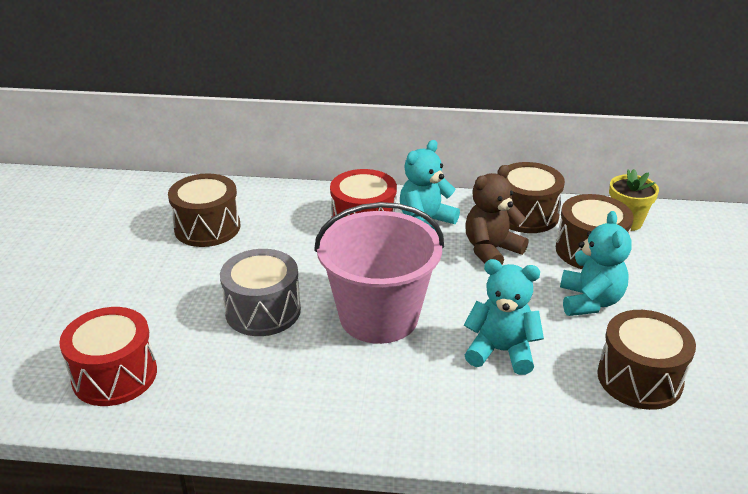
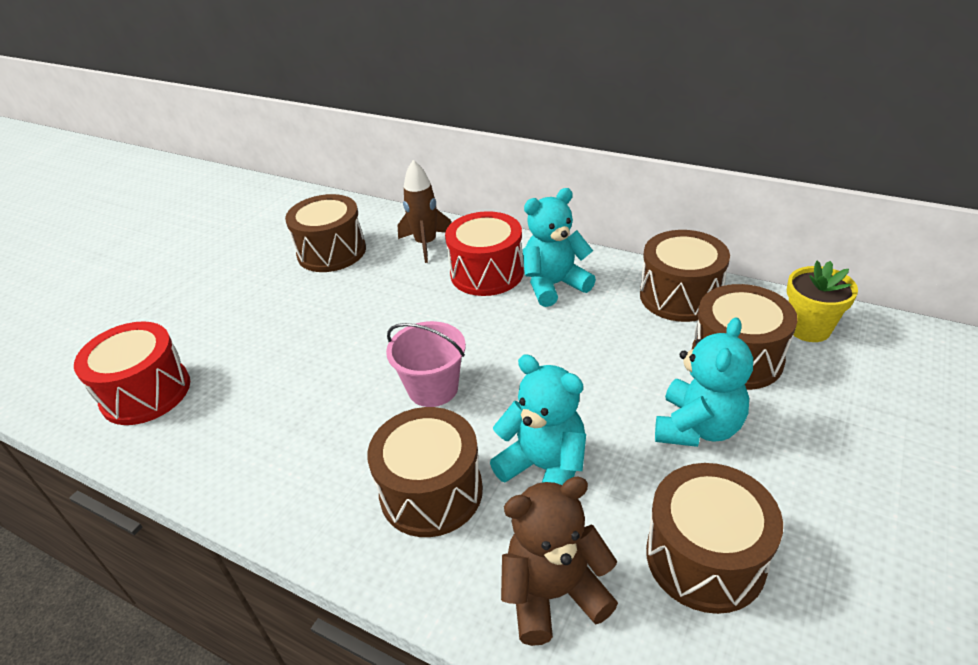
camera: 25 degrees right, 5 degrees up
grey drum [220,249,301,336] -> none
pink bucket [314,202,444,344] -> pink bucket [386,321,466,407], size x0.54
brown teddy bear [465,165,529,264] -> brown teddy bear moved to [501,476,618,646]
none -> brown drum [367,407,483,537]
none -> brown rocket [398,160,451,263]

